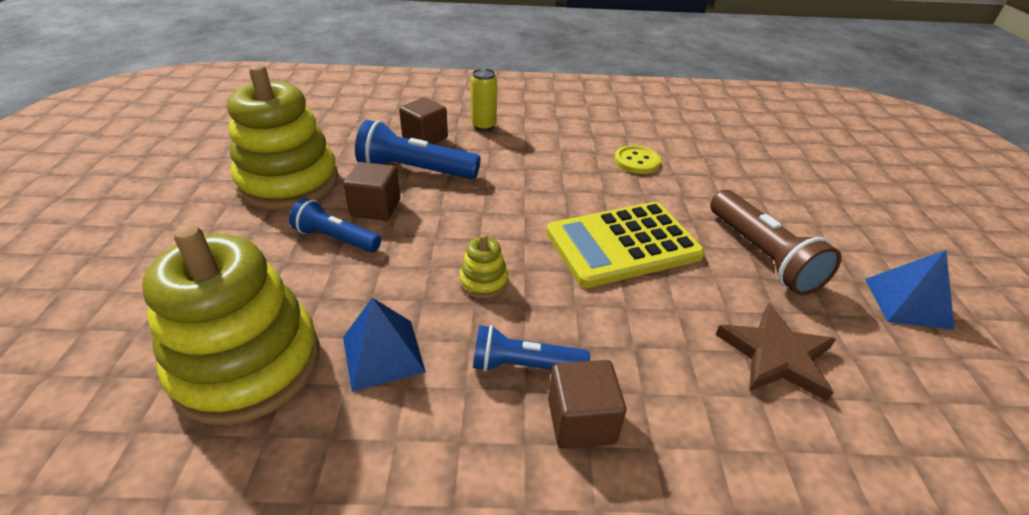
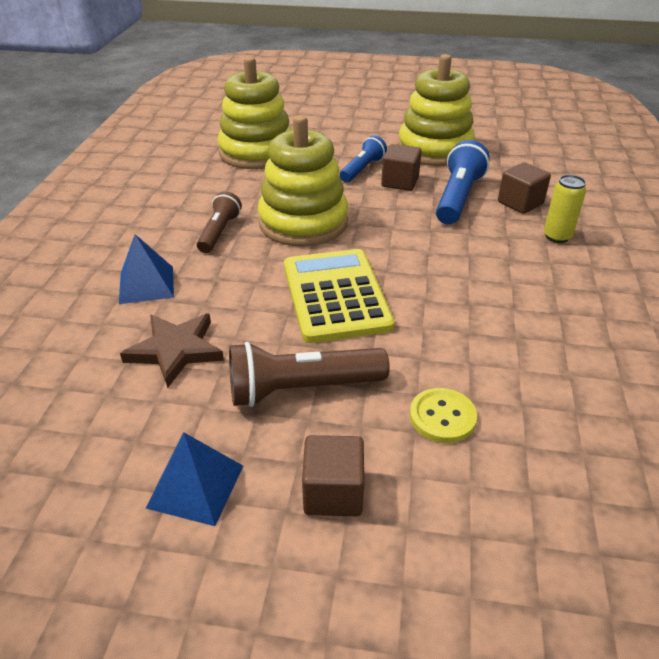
camera: 100 degrees right, 0 degrees up
blue pyramid [343,298,426,392] -> blue pyramid moved to [119,234,174,304]
yellow stacking toy [459,234,508,298] -> yellow stacking toy [258,115,348,247], size x2.44
blue flashlight [473,325,590,372] -> brown flashlight [197,191,242,253]
brown cube [548,360,626,449] -> brown cube moved to [302,435,364,516]
yellow button [614,145,661,174] -> yellow button moved to [410,388,477,443]

